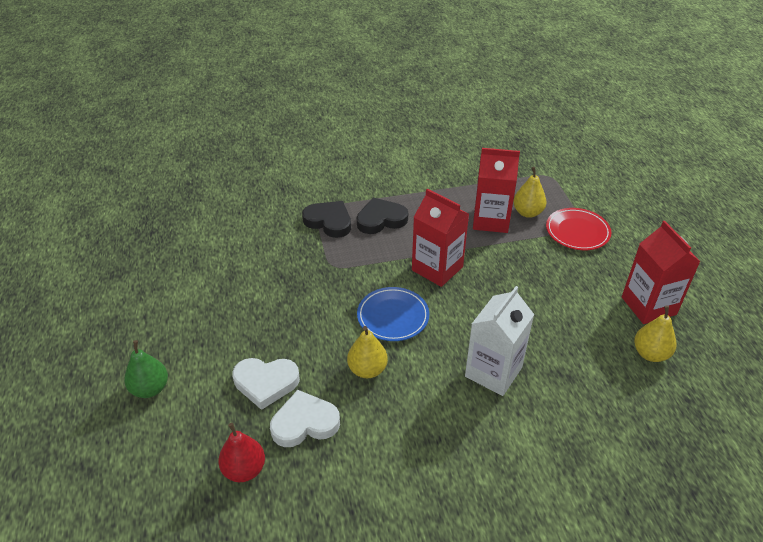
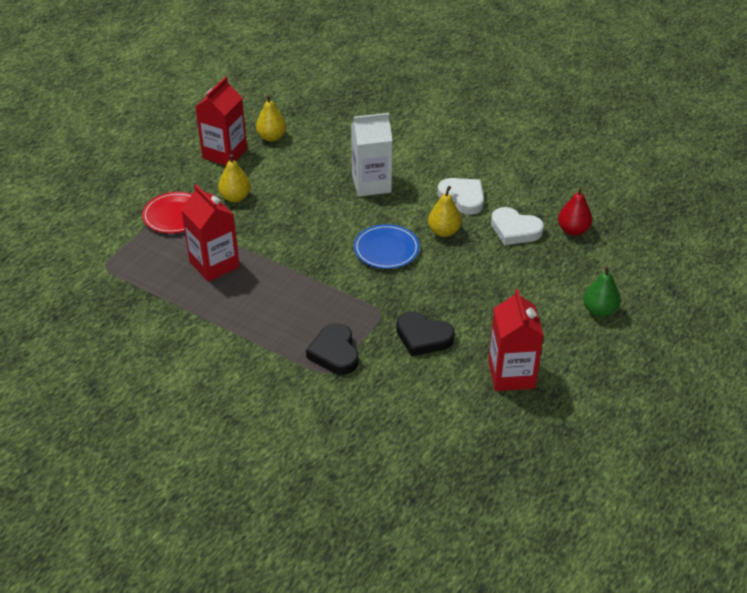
camera: 135 degrees left, 0 degrees up
white heart [232,358,300,410] -> white heart moved to [437,178,484,215]
black heart [357,198,408,234] -> black heart moved to [396,311,455,357]
red carton [412,189,469,287] -> red carton moved to [488,289,544,391]
yellow pear [513,167,547,218] -> yellow pear moved to [218,154,251,202]

